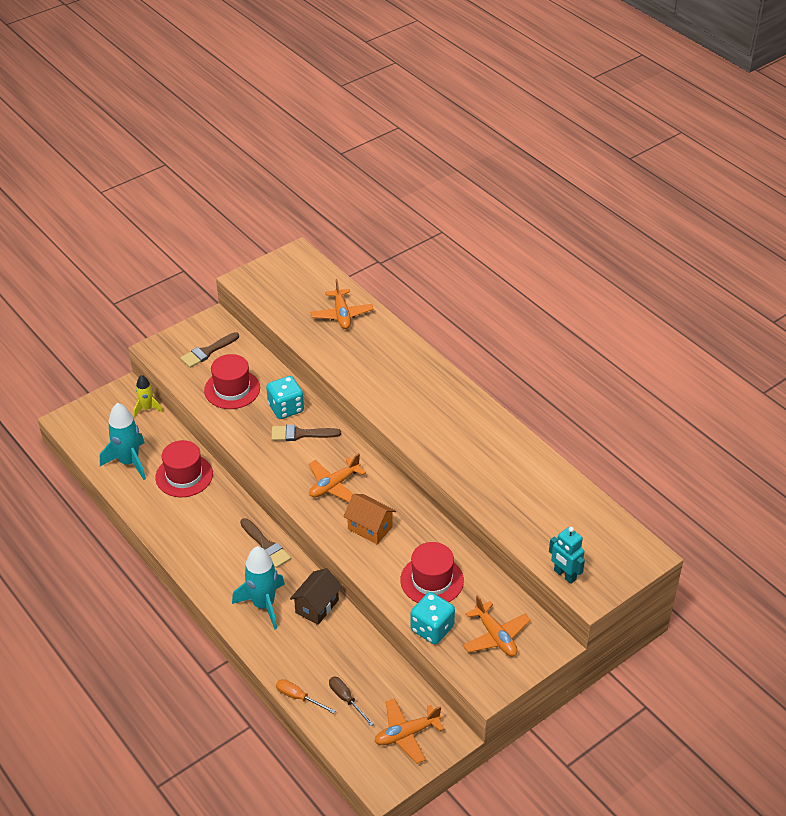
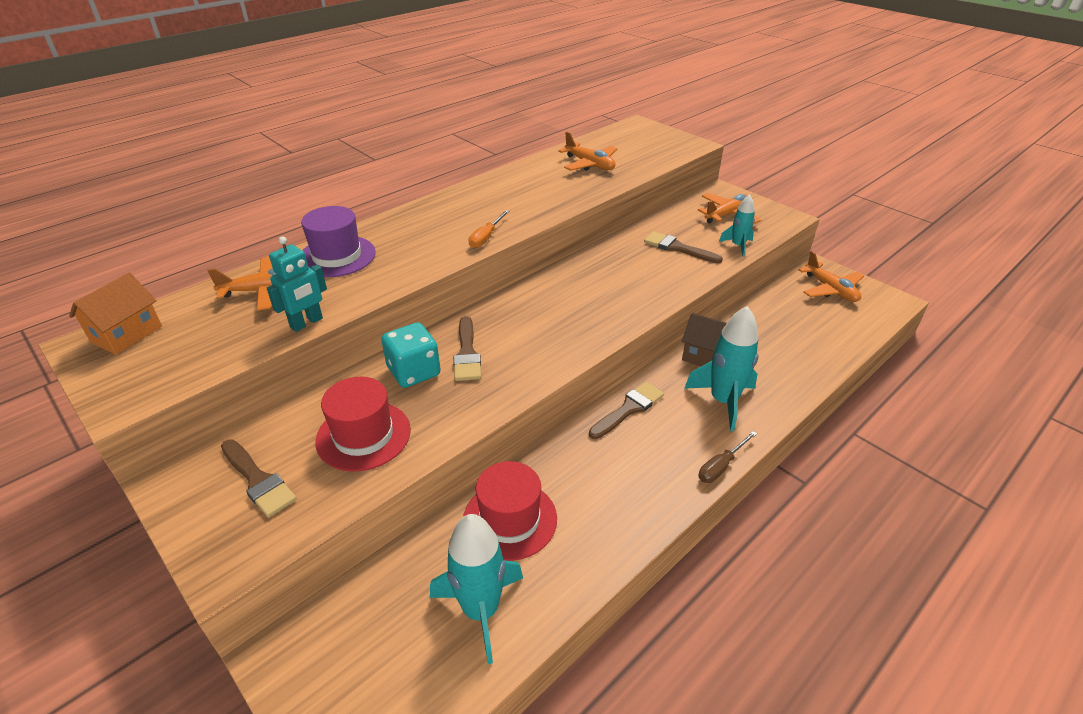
camera: 95 degrees left, 5 degrees down
yellow rocket [134,375,163,417] -> none
orange screwdriver [276,679,335,714] -> orange screwdriver moved to [469,210,510,248]
orange plane [309,453,366,502] -> orange plane moved to [558,131,617,171]
brown screwdriver [329,677,373,726] -> brown screwdriver moved to [698,431,757,483]
orange house [343,494,396,544] -> orange house moved to [69,273,162,355]
red hat [400,542,464,603] -> brown brush [644,231,723,263]
turquoise dice [410,592,455,645] -> turquoise rocket [719,194,755,257]
turquoise robot [549,527,585,584] -> turquoise robot moved to [267,236,327,332]
none -> purple hat [301,206,376,277]

